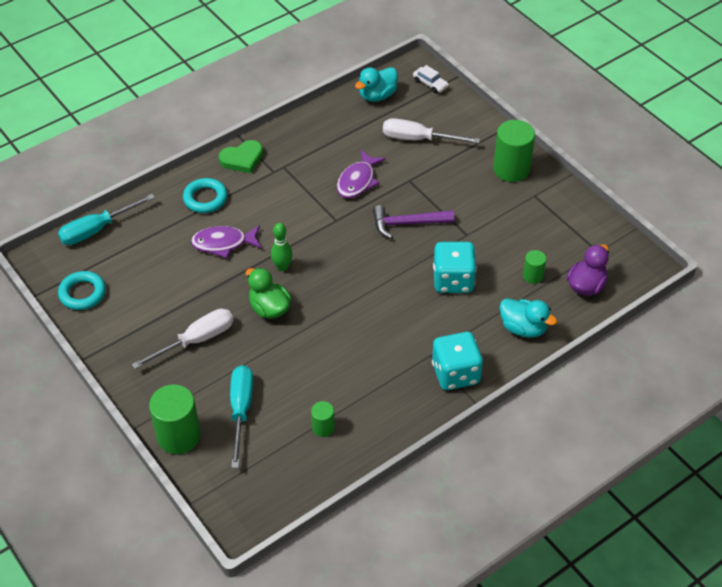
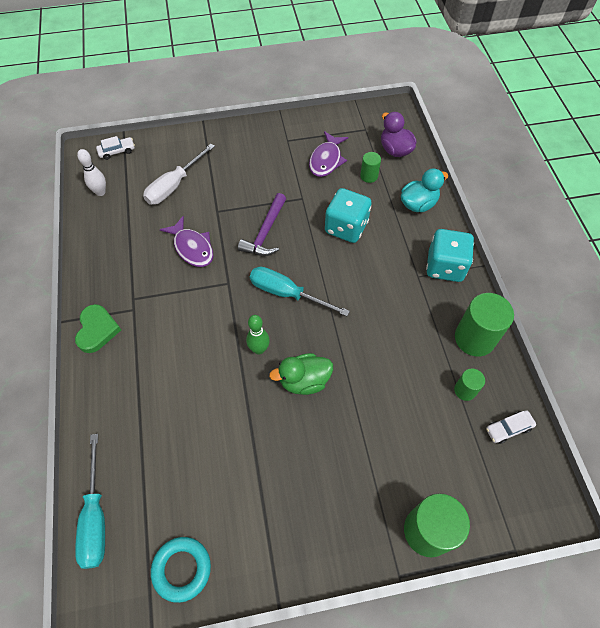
camera: 65 degrees left, 10 degrees up
white screwdriver [131,309,234,369] -> none
turquoise ring [183,178,227,213] -> none
purple fish [191,225,262,258] -> purple fish moved to [309,131,348,177]
turquoise screwdriver [230,365,253,468] -> turquoise screwdriver moved to [250,267,350,316]
turquoise duck [355,67,398,102] -> white bowling pin [77,149,106,196]
green cylinder [493,120,535,182] -> green cylinder moved to [455,293,514,356]
none -> white car [486,410,536,444]

